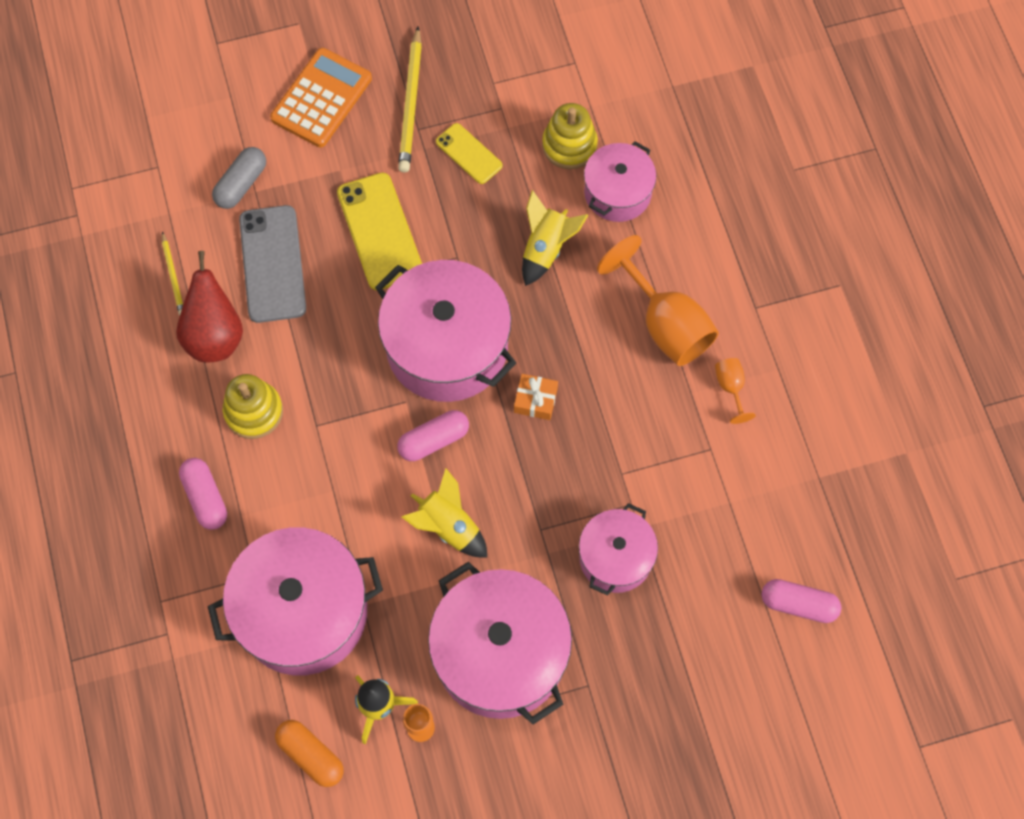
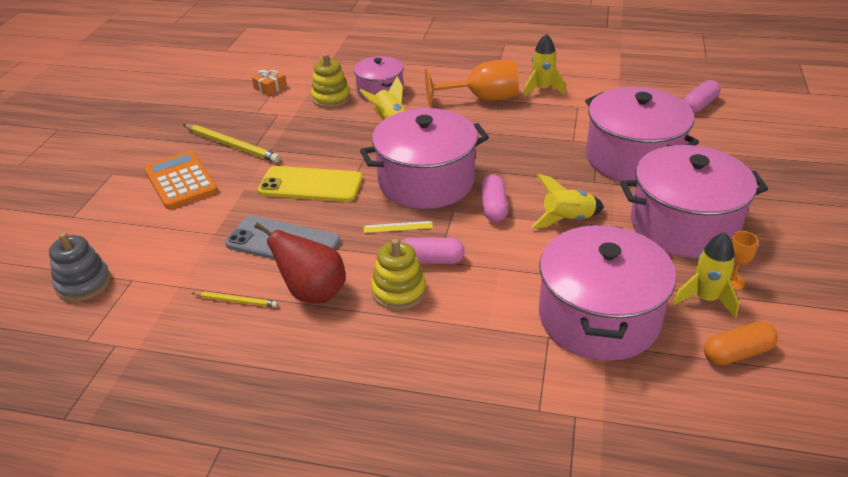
camera: 60 degrees left, 30 degrees down
pink capsule [179,458,227,530] -> pink capsule moved to [401,237,465,264]
grey capsule [212,147,266,209] -> none
yellow phone [436,123,503,184] -> none
orange gift [514,374,558,420] -> orange gift moved to [252,69,287,96]
pink pot [579,503,658,596] -> pink pot [585,87,699,181], size x1.74
orange goblet [715,358,756,424] -> yellow rocket [523,34,565,98]
none -> grey stacking toy [49,232,111,302]
none -> yellow ruler [364,221,433,233]

